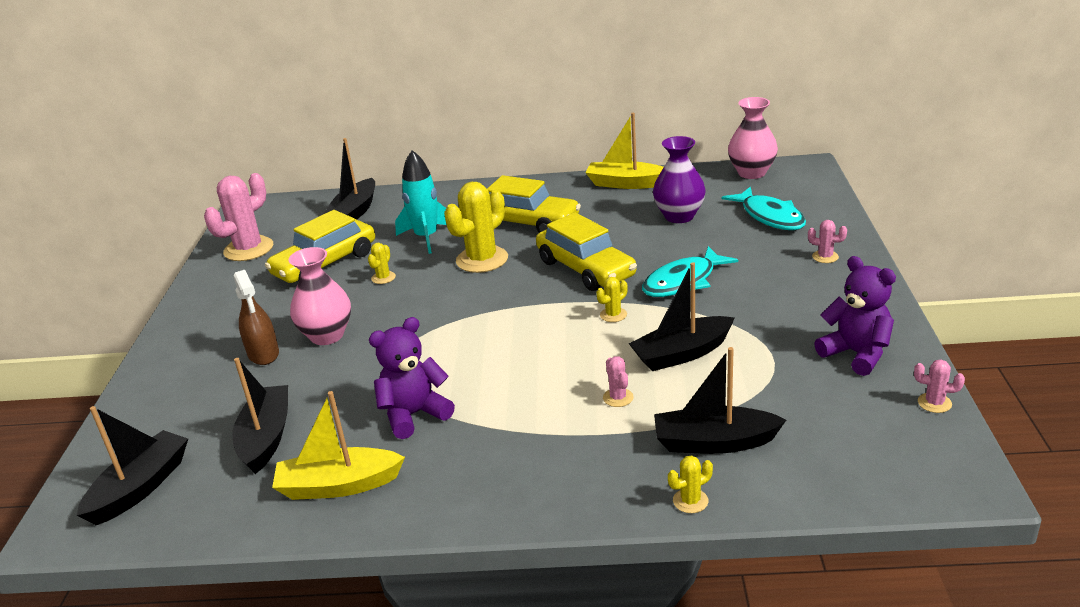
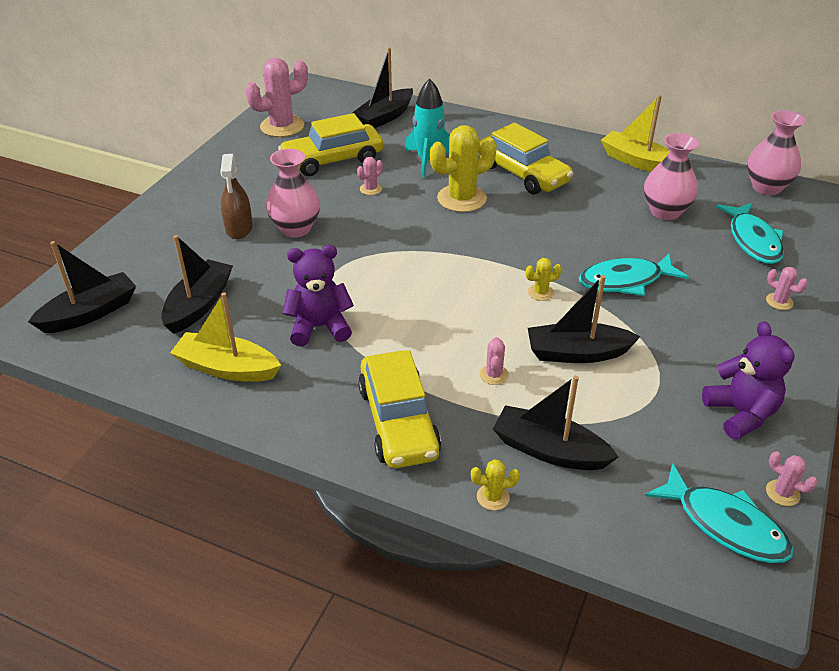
camera: 20 degrees right, 10 degrees up
yellow cactus [368,243,396,284] -> pink cactus [357,157,383,195]
yellow car [536,212,637,291] -> yellow car moved to [358,350,441,468]
purple vase [653,136,705,223] -> pink vase [644,133,699,220]
none -> turquoise fish [645,463,794,563]

